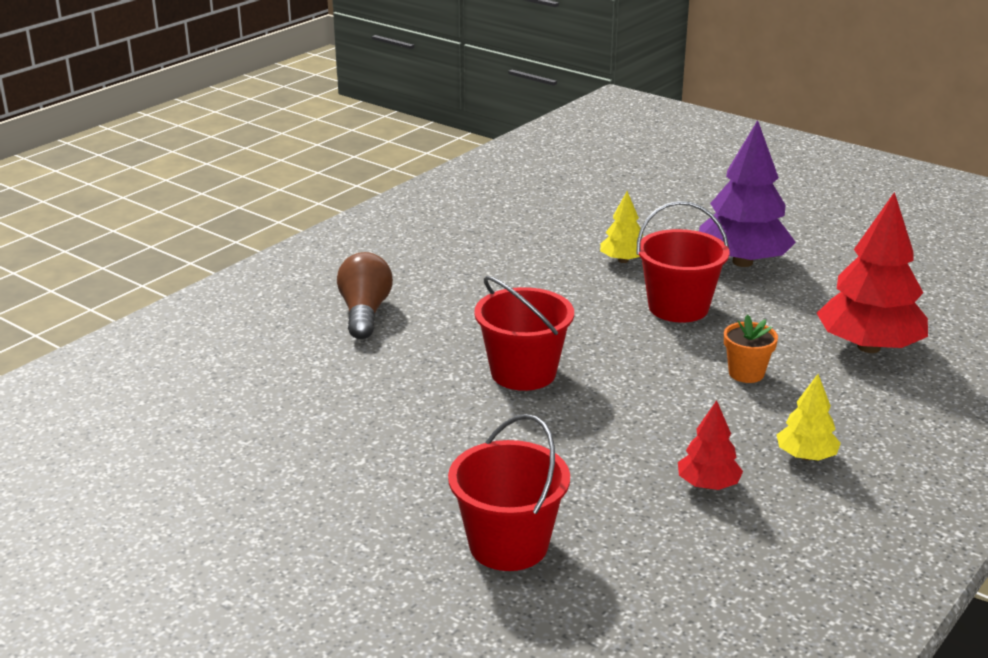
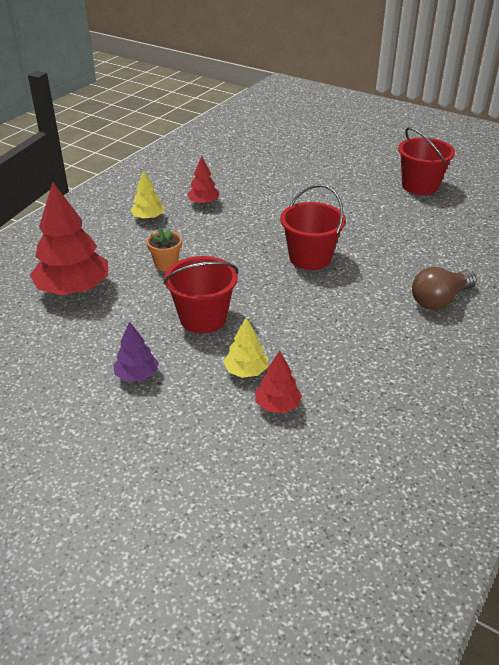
camera: 175 degrees right, 10 degrees up
brown light bulb [337,252,393,339] -> brown light bulb turned 60 degrees clockwise [412,267,477,310]
red bucket [448,414,570,571] -> red bucket moved to [398,127,455,195]
purple tree [699,120,796,267] -> purple tree [113,321,159,382], size x0.51
none -> red tree [255,351,302,413]

